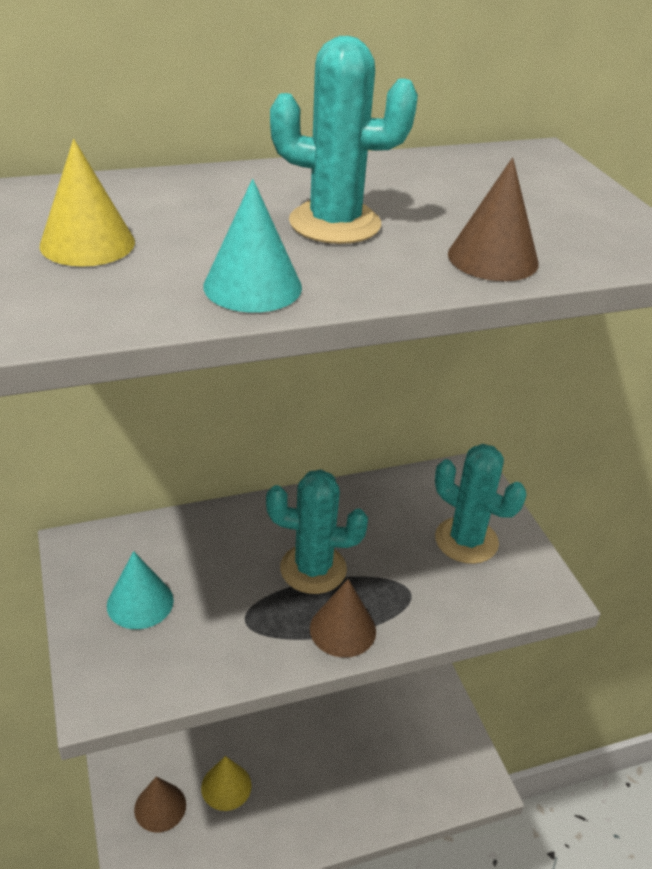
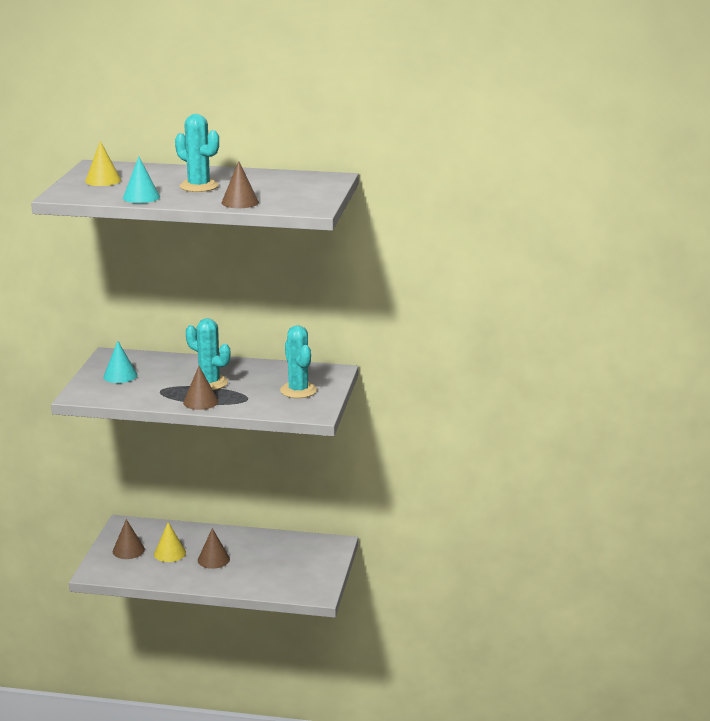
camera: 30 degrees right, 15 degrees down
none -> brown cone [198,528,230,569]

